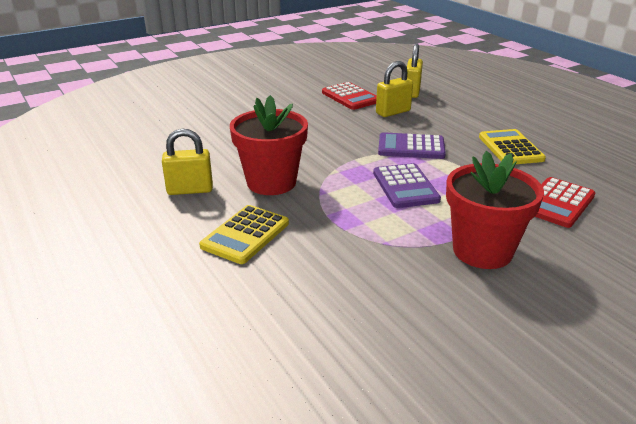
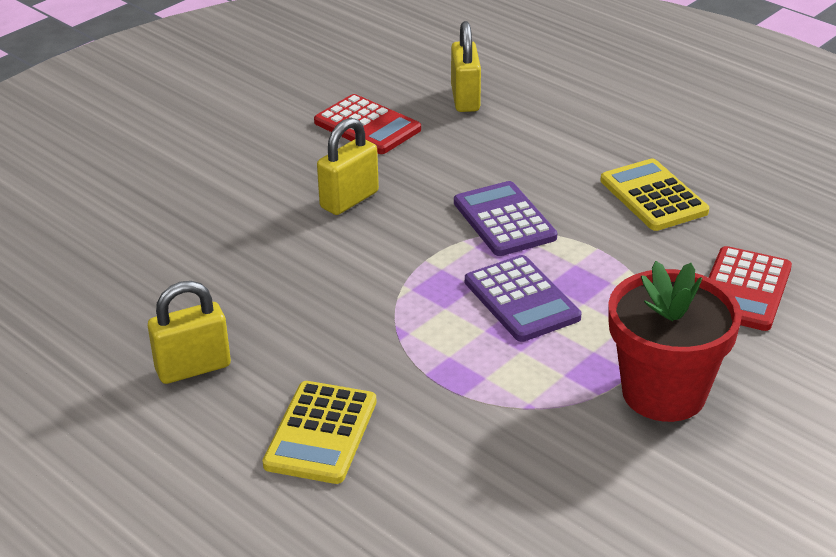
camera: 15 degrees left, 5 degrees up
red flower pot [230,95,308,195] -> none
yellow padlock [376,61,413,117] -> yellow padlock moved to [317,118,379,215]
purple calculator [378,132,446,159] -> purple calculator turned 75 degrees clockwise [454,181,557,256]

